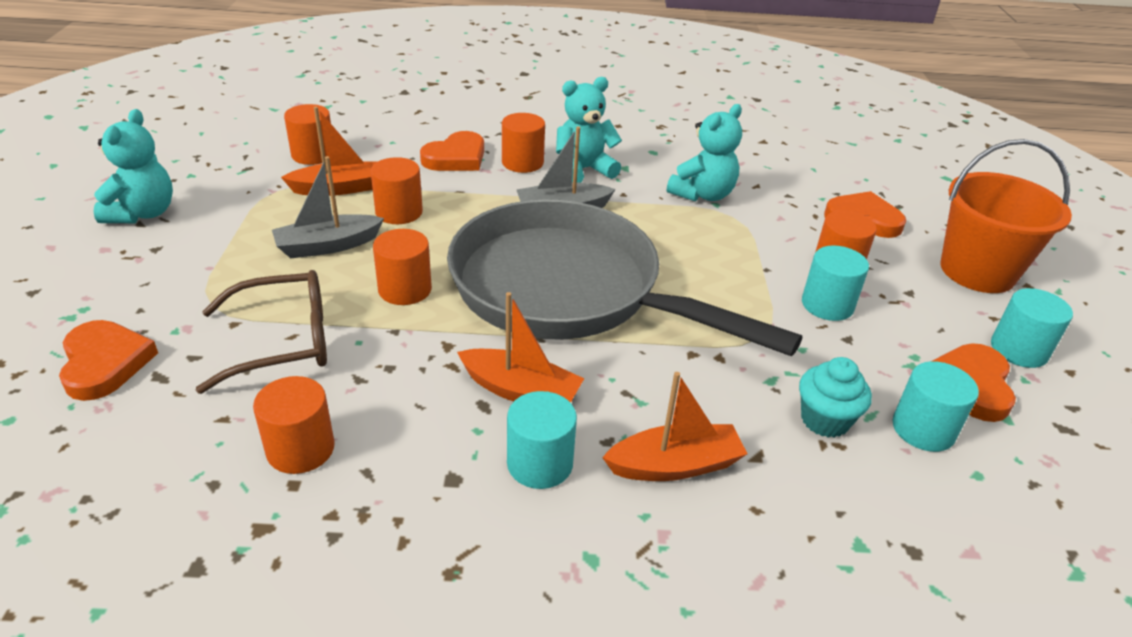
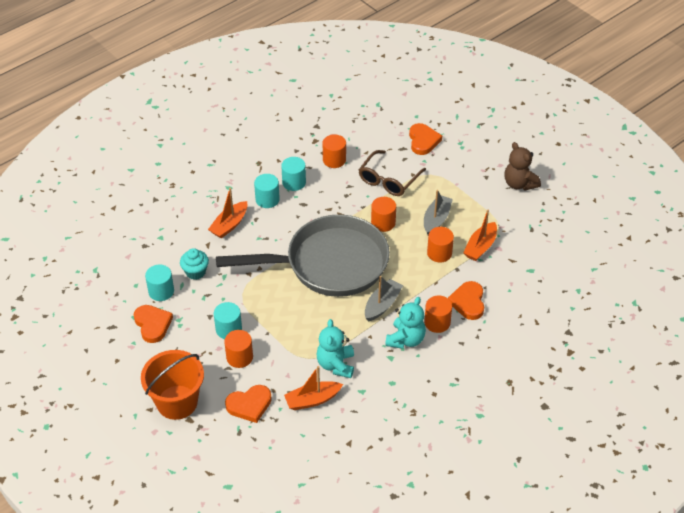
camera: 140 degrees right, 10 degrees up
orange heart [59,320,158,401] -> orange heart turned 120 degrees counterclockwise [409,123,442,155]
turquoise teddy bear [94,109,173,223] -> brown teddy bear [504,142,541,190]
orange cylinder [284,104,331,165] -> none
orange boat [457,292,584,403] -> orange boat moved to [284,366,343,410]
turquoise cylinder [991,288,1073,368] -> turquoise cylinder moved to [281,157,306,191]

